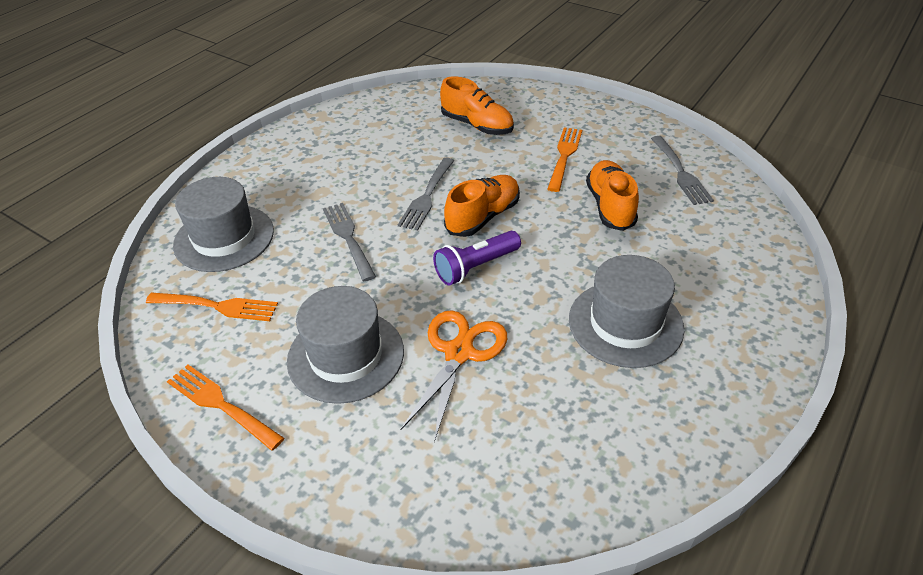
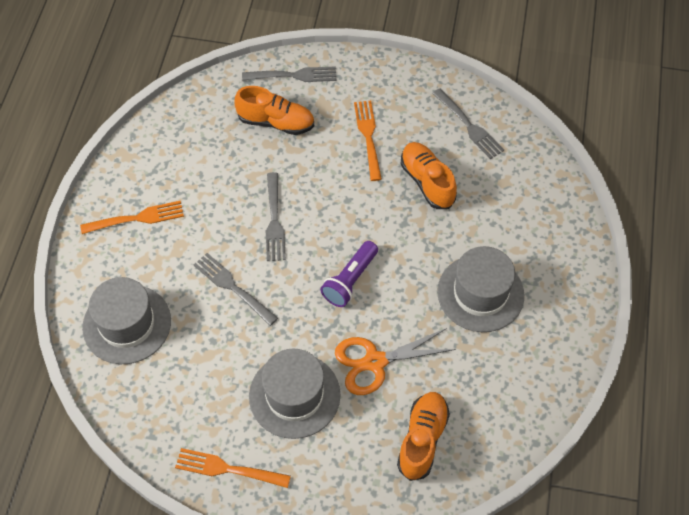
camera: 25 degrees left, 15 degrees up
orange fork [146,293,278,321] -> orange fork moved to [80,201,184,234]
orange scissors [400,310,507,442] -> orange scissors turned 105 degrees counterclockwise [335,328,456,395]
orange shoe [444,175,520,237] -> orange shoe moved to [397,392,450,481]
none -> grey fork [242,66,336,82]

